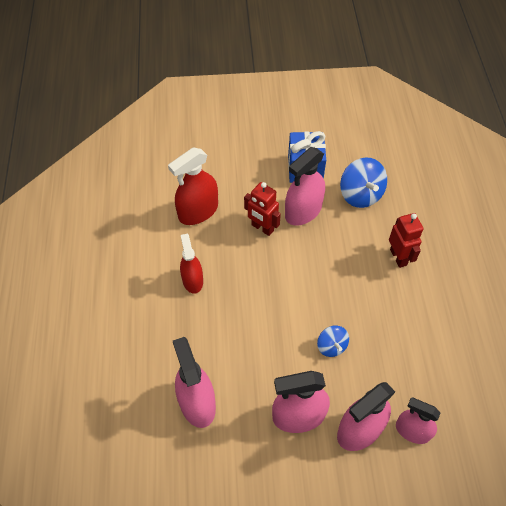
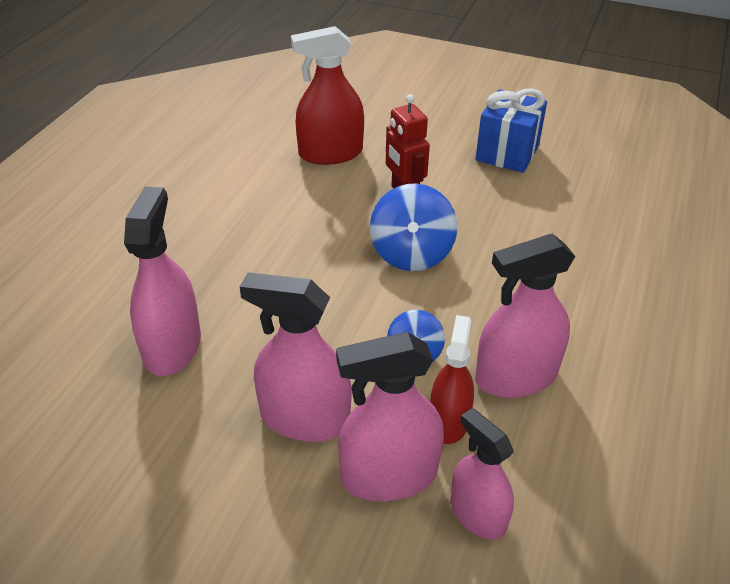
camera: 25 degrees right, 15 degrees down
red spray bottle [180,234,203,294] -> red spray bottle moved to [430,315,474,444]
pink spray bottle [285,147,325,226] -> pink spray bottle moved to [475,234,576,398]
blue spinning top [340,157,387,208] -> blue spinning top moved to [370,183,457,271]
red robot [389,213,423,268] -> none

